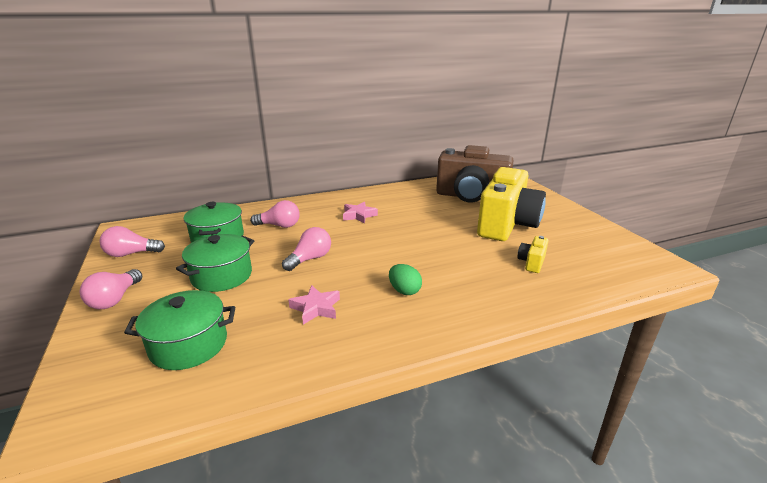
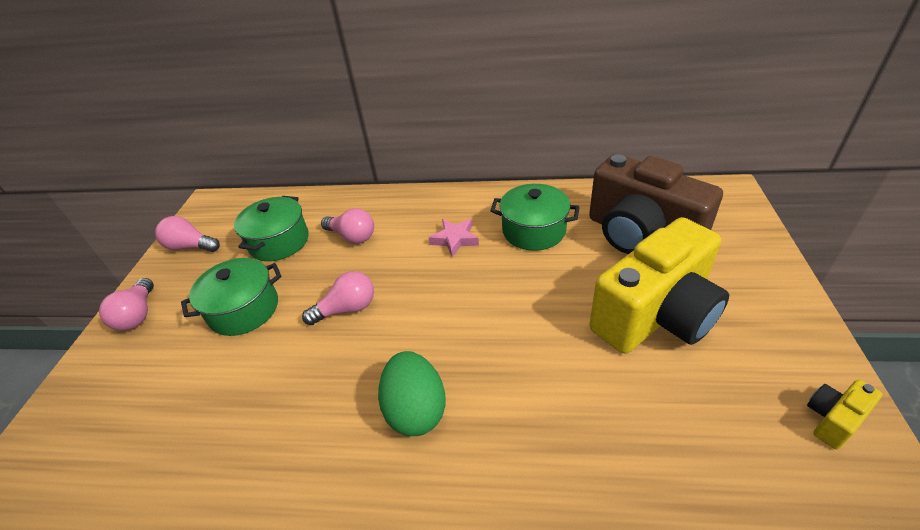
camera: 30 degrees right, 15 degrees up
pink light bulb [80,269,142,309] -> pink light bulb turned 45 degrees counterclockwise [99,278,154,331]
green pot [124,290,235,370] -> green pot moved to [490,184,580,251]
pink star [288,286,340,325] -> none
green egg [389,264,422,295] -> green egg [378,351,446,436], size x1.59
yellow camera [517,236,548,273] -> yellow camera moved to [807,380,882,449]

